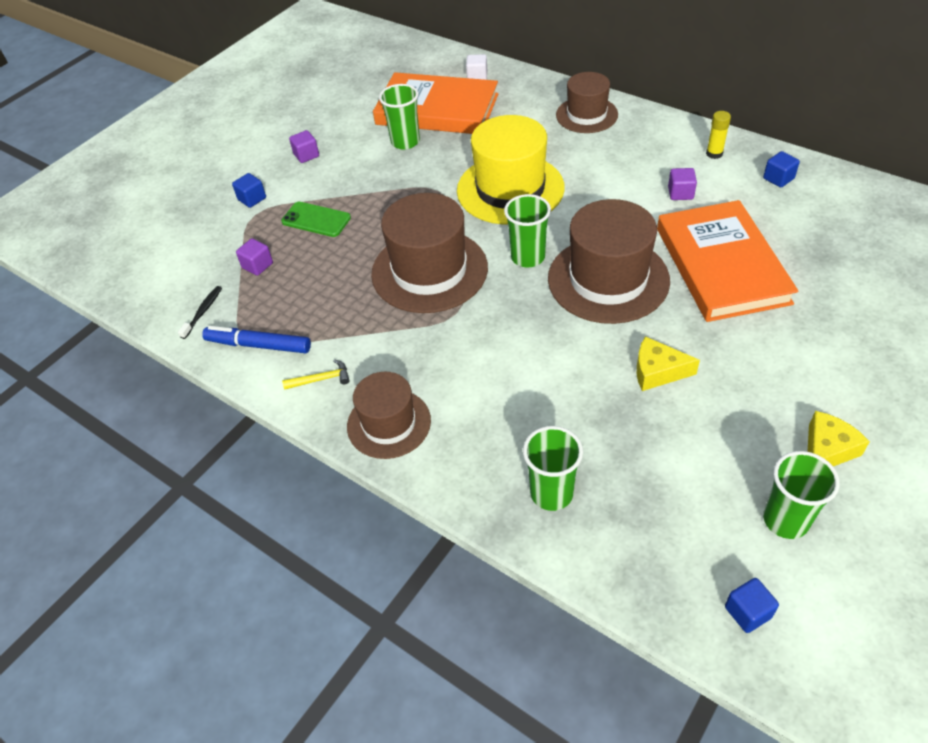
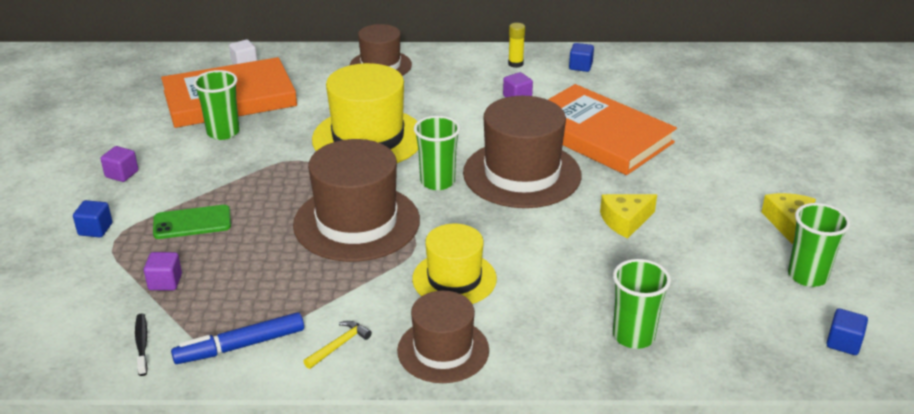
camera: 40 degrees left, 15 degrees down
none -> yellow hat [412,224,497,304]

